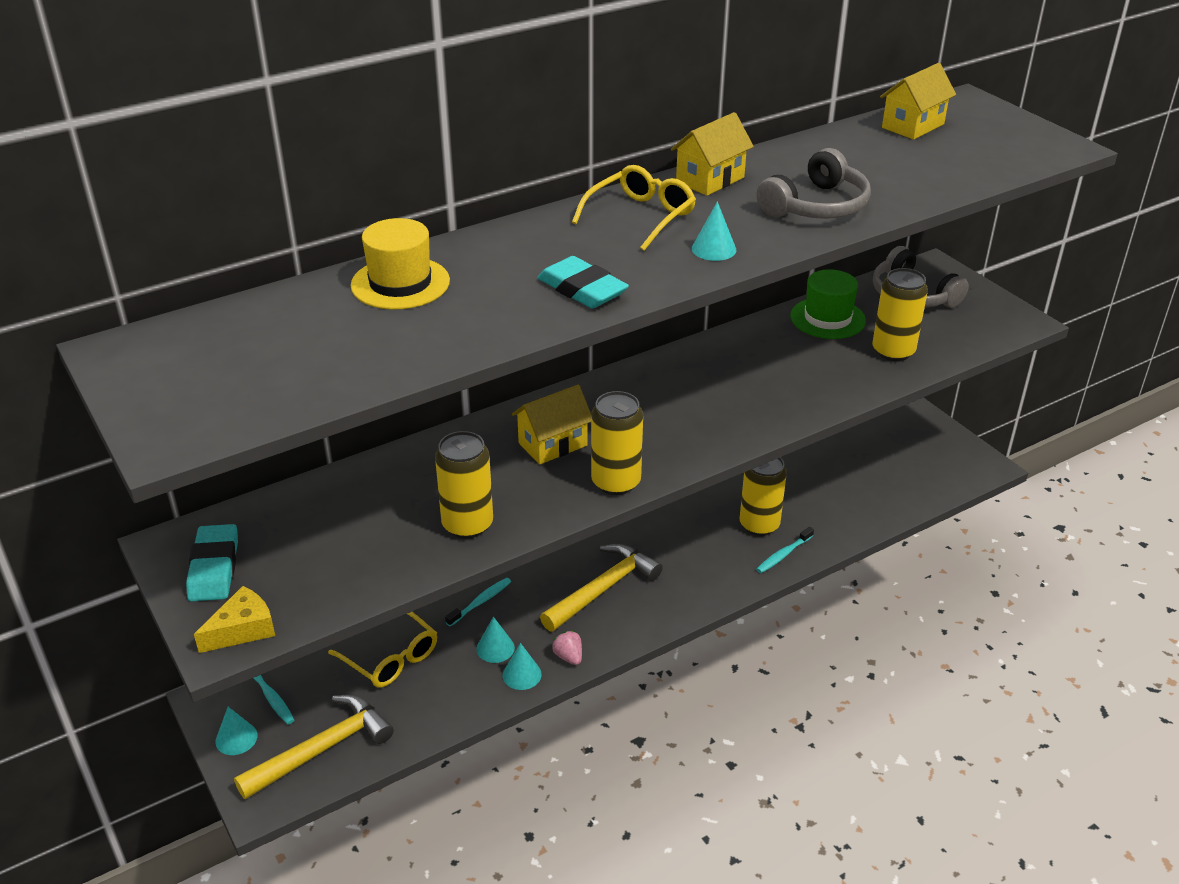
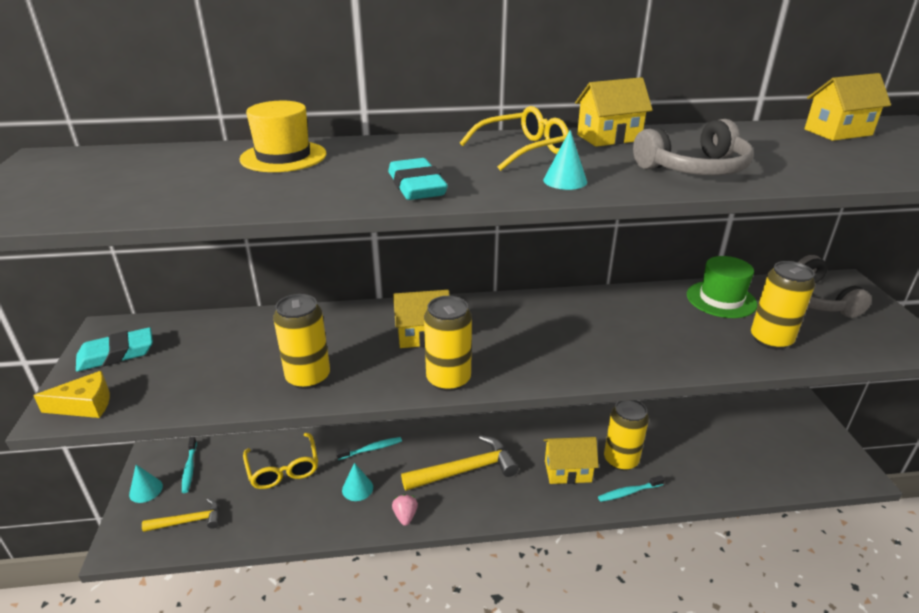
camera: 25 degrees right, 5 degrees down
turquoise eraser [186,524,238,601] -> turquoise eraser turned 45 degrees clockwise [76,327,153,372]
yellow hammer [234,695,394,799] -> yellow hammer [142,498,219,532], size x0.59
turquoise cone [503,643,542,690] -> none
none -> yellow house [543,437,599,484]

